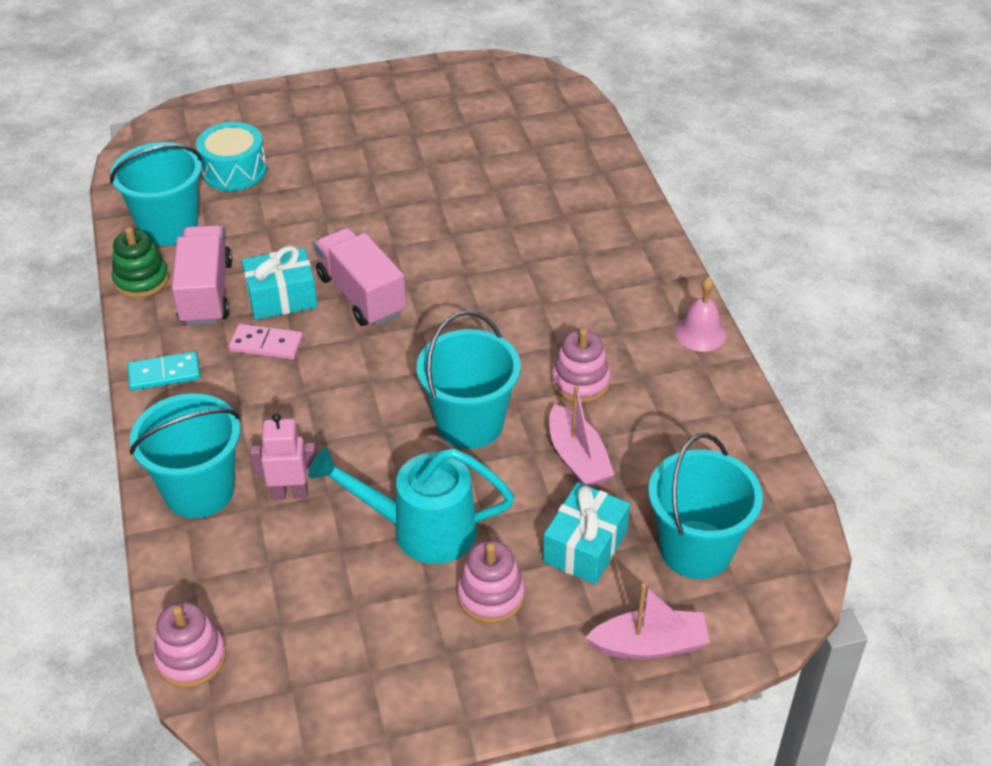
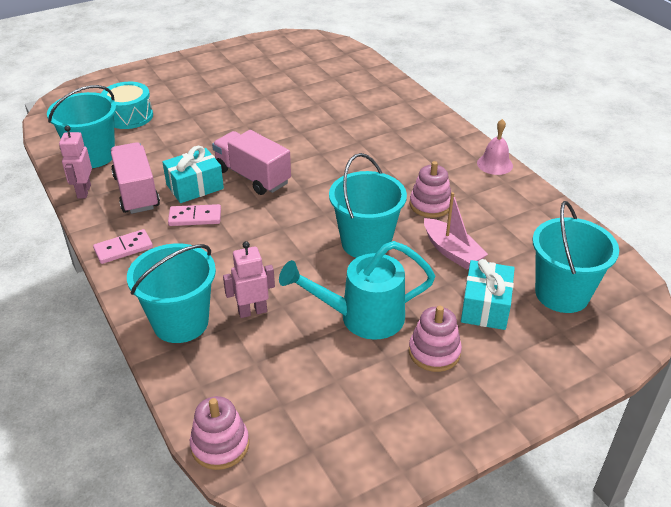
camera: 15 degrees left, 5 degrees down
green stacking toy [112,227,169,298] -> pink robot [59,125,92,199]
turquoise domino [127,351,200,391] -> pink domino [93,229,153,264]
pink boat [585,584,710,660] -> none

